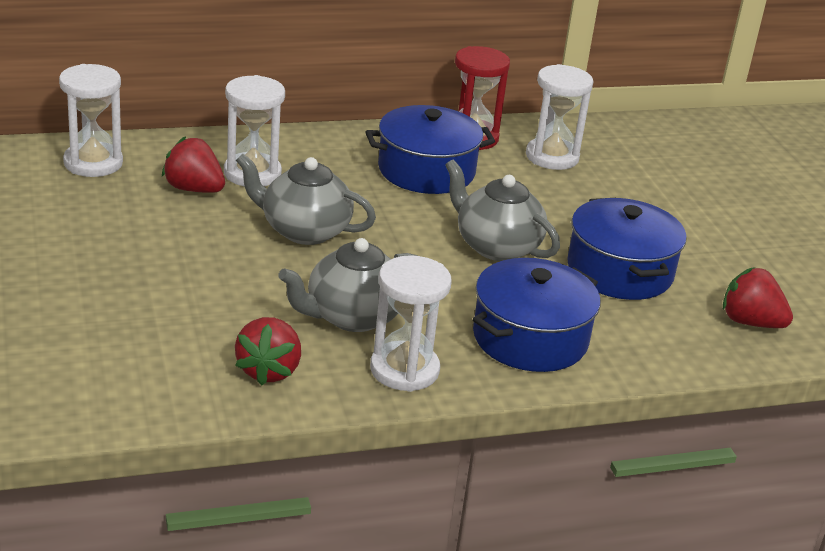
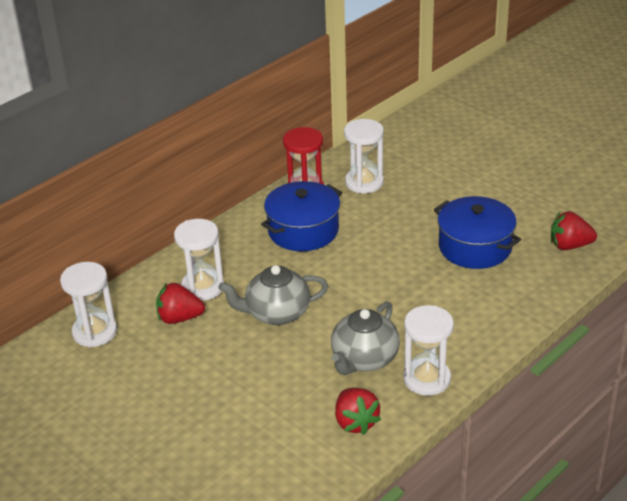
camera: 25 degrees left, 5 degrees up
grey teapot [445,159,560,261] -> none
blue pot [473,258,600,372] -> none

